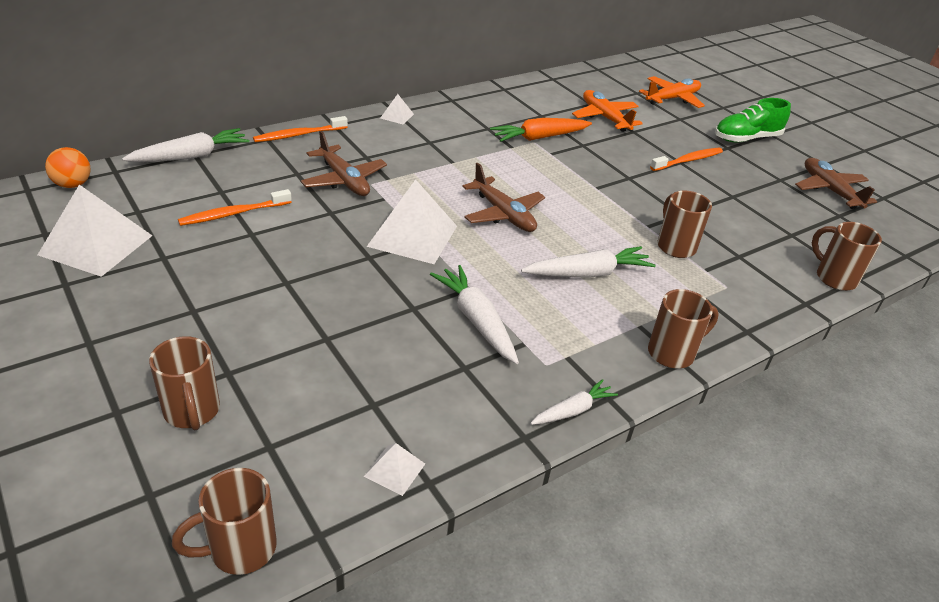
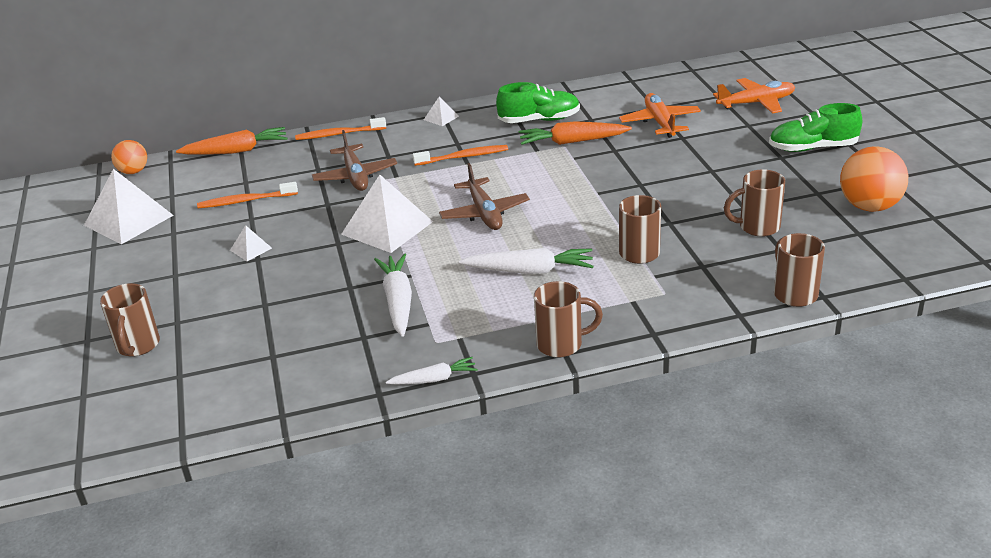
camera: 25 degrees right, 5 degrees down
white carrot [122,128,250,162] -> orange carrot [176,127,287,155]
brown mug [172,468,277,575] -> brown mug moved to [724,169,785,237]
white pyramid [364,443,425,496] -> white pyramid moved to [230,225,272,261]
orange toothbrush [650,148,723,171] -> orange toothbrush moved to [413,145,508,166]
brown plane [795,158,877,209] -> orange ball [840,146,908,212]
none -> green shoe [496,82,580,123]

